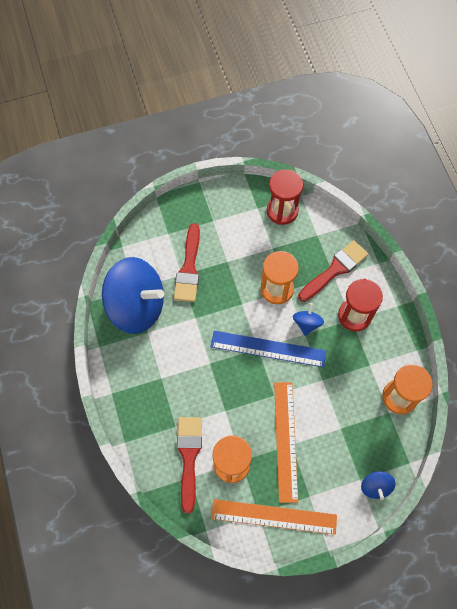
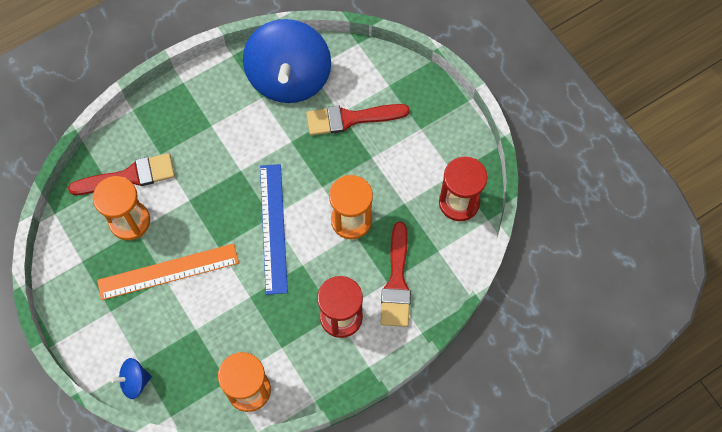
camera: 75 degrees right, 0 degrees up
orange ruler [211,499,337,535] -> none
blue spinning top [293,303,324,336] -> none
red brush [298,240,368,302] -> red brush turned 60 degrees clockwise [381,222,411,327]

